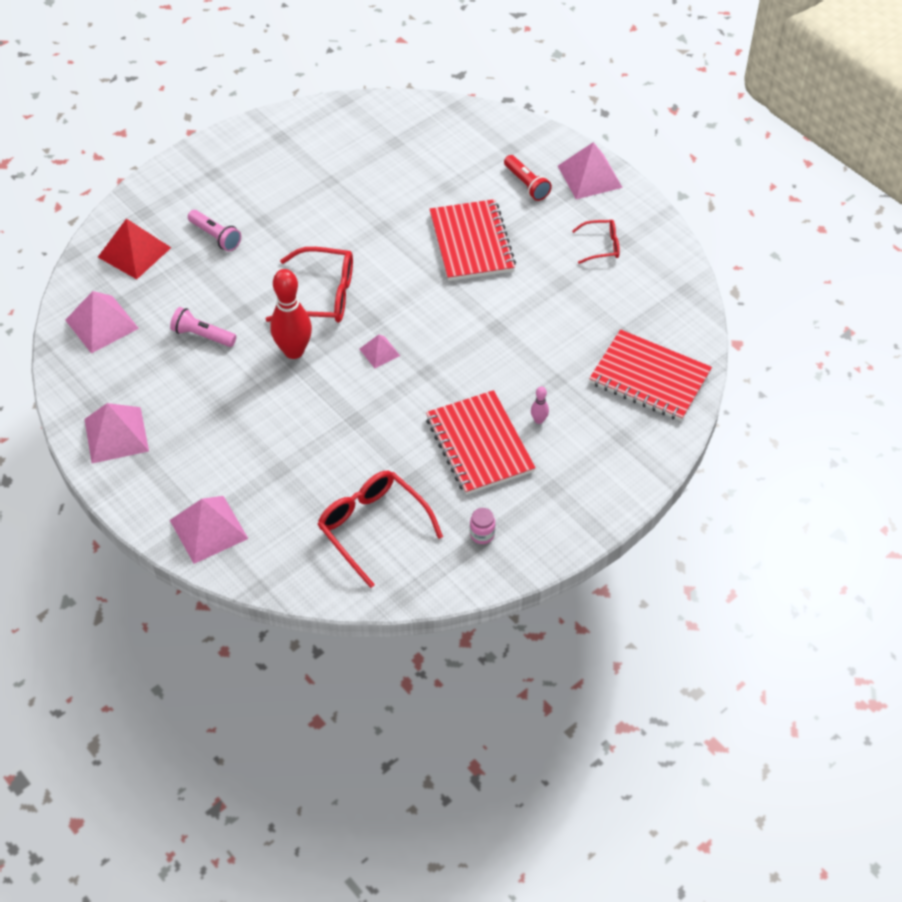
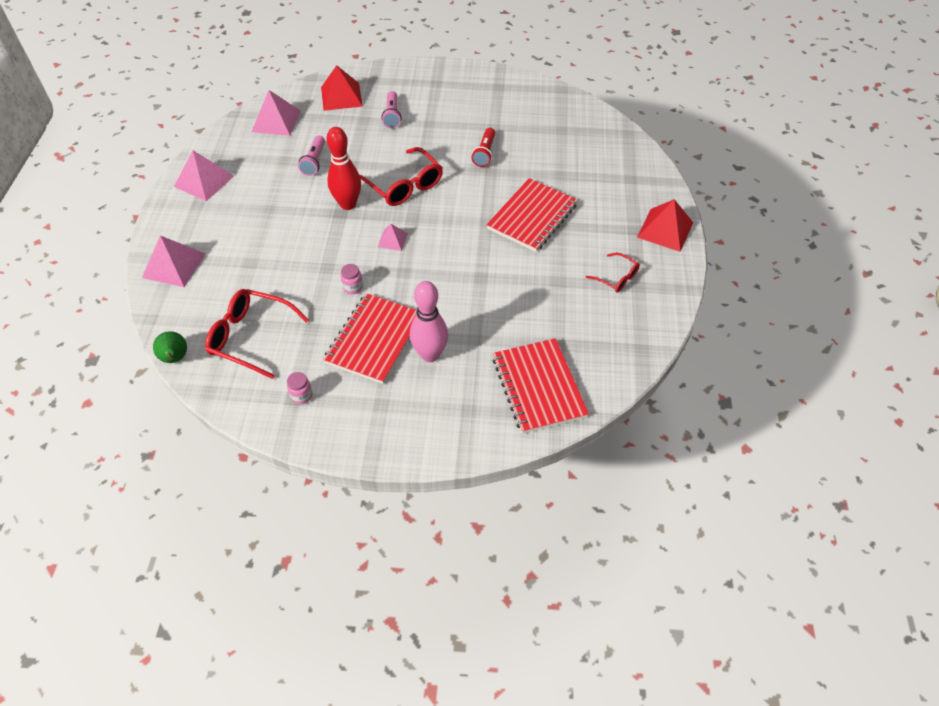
camera: 45 degrees right, 0 degrees up
pink flashlight [170,307,236,347] -> pink flashlight turned 150 degrees counterclockwise [298,135,325,176]
red glasses [317,471,443,588] -> red glasses turned 75 degrees counterclockwise [205,289,309,379]
red flashlight [504,155,552,201] -> red flashlight moved to [471,128,495,167]
pink bowling pin [531,387,549,424] -> pink bowling pin [410,281,448,362], size x2.30
pink pyramid [558,142,623,199] -> red pyramid [637,199,693,252]
none -> green pear [153,331,187,363]
none -> pink jar [341,264,363,294]

